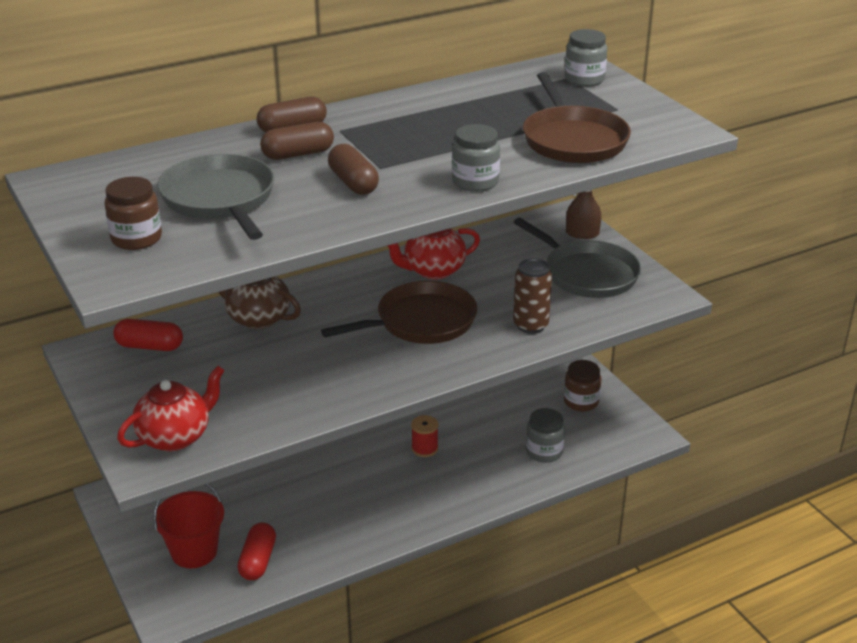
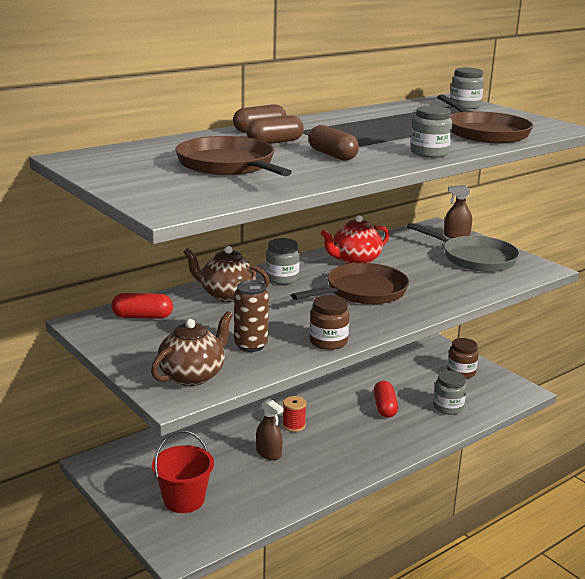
camera: 10 degrees left, 10 degrees down
brown jar [104,177,162,250] -> brown jar moved to [310,295,350,350]
red teapot [117,366,225,451] -> brown teapot [151,311,233,386]
grey pan [158,154,275,240] -> brown pan [175,136,292,176]
red capsule [237,523,276,580] -> red capsule moved to [373,381,398,418]
red spool [411,415,439,457] -> red spool moved to [282,396,306,432]
brown can [513,258,552,334] -> brown can moved to [234,280,269,352]
none -> brown spray bottle [256,399,284,460]
none -> grey jar [266,238,300,284]

